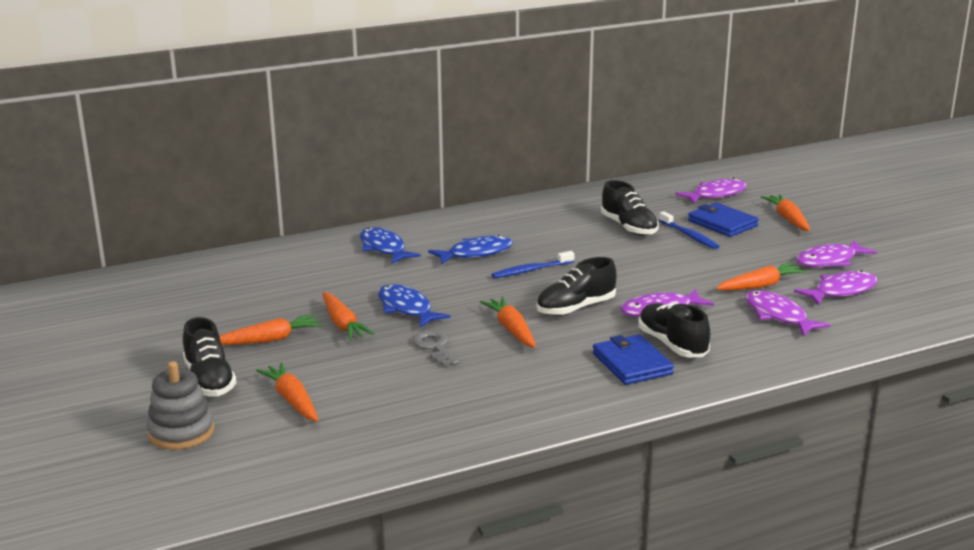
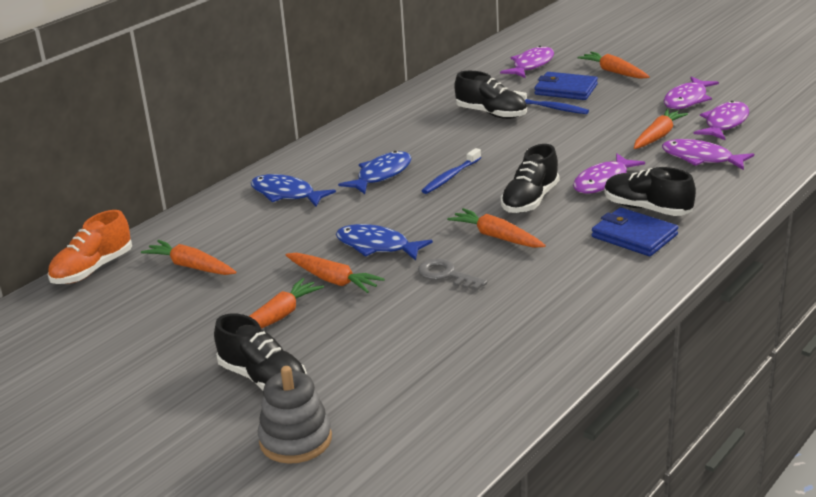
camera: 25 degrees left, 5 degrees up
orange carrot [256,362,318,421] -> orange carrot moved to [141,240,236,275]
none -> orange shoe [47,210,132,284]

